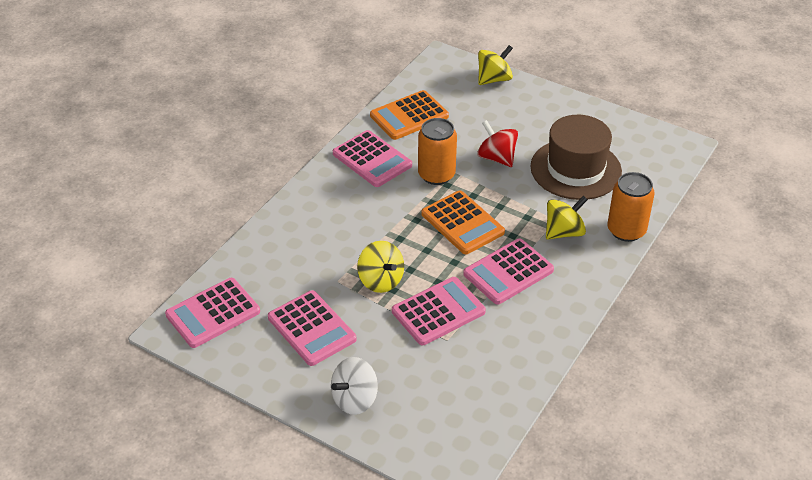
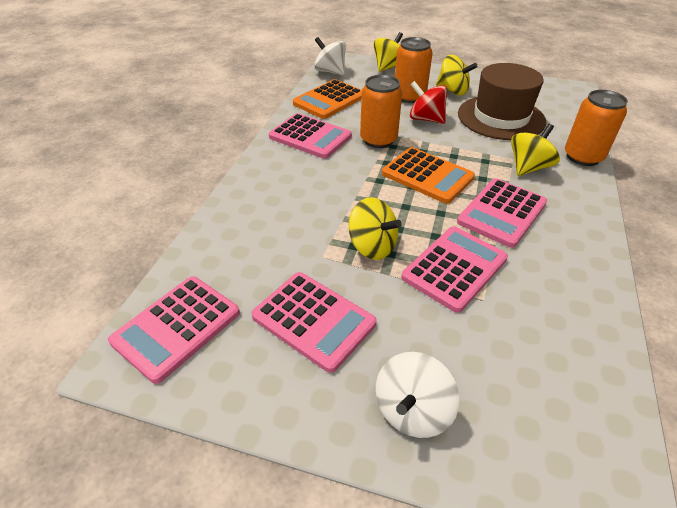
camera: 15 degrees left, 0 degrees up
none -> white spinning top [314,37,346,75]
none -> orange can [395,37,433,103]
none -> yellow spinning top [436,55,478,95]

